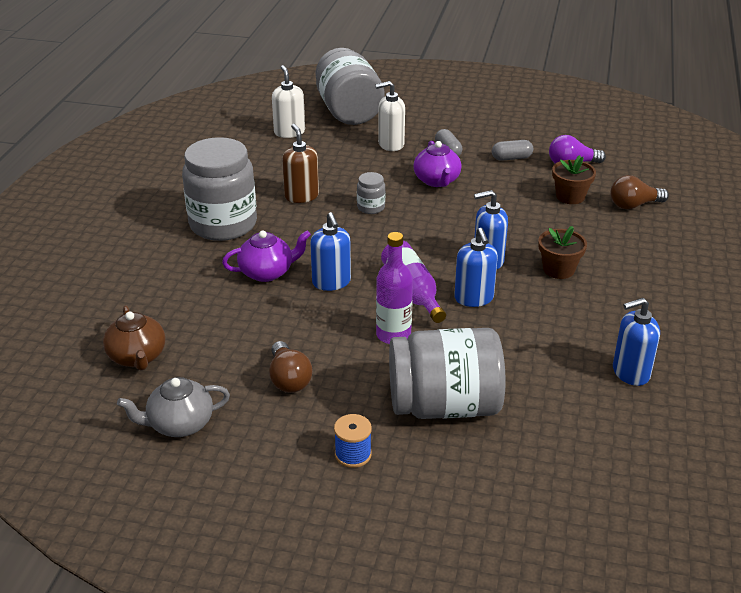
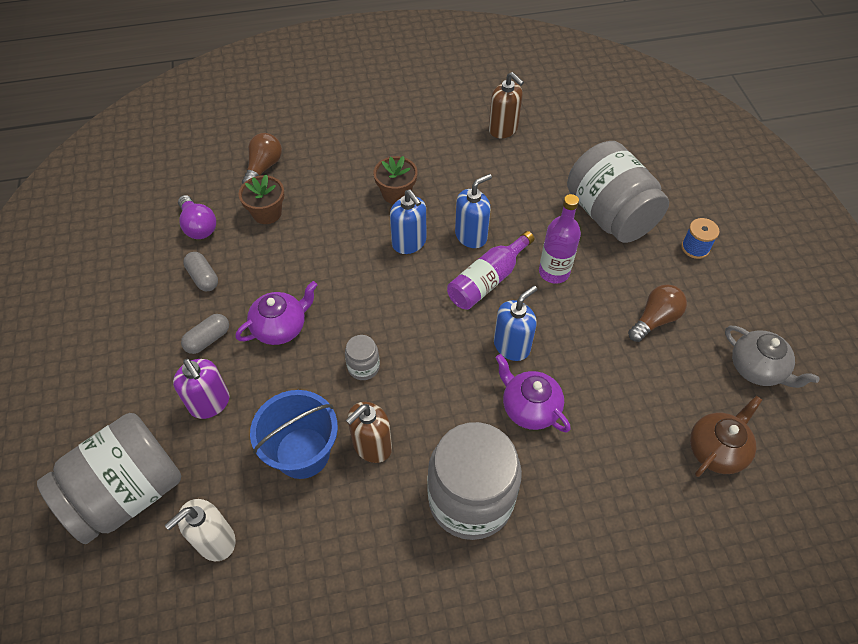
camera: 115 degrees left, 20 degrees up
white soap dispenser [375,81,405,151] -> purple soap dispenser [173,359,230,419]
brown light bulb [610,175,669,209] -> brown light bulb turned 120 degrees counterclockwise [242,133,282,184]
blue soap dispenser [613,298,660,386] -> brown soap dispenser [489,72,524,138]
none -> blue bucket [250,390,338,479]

